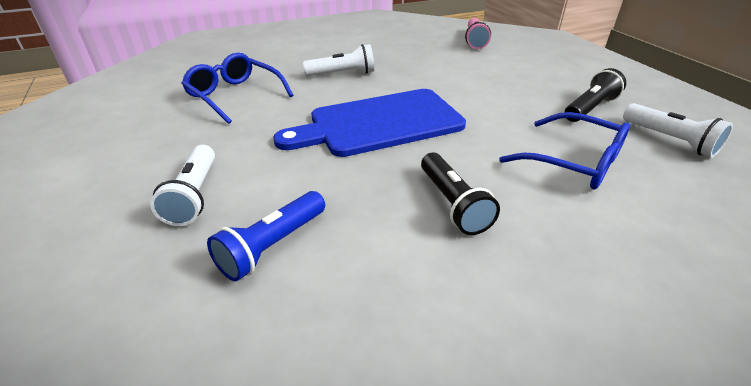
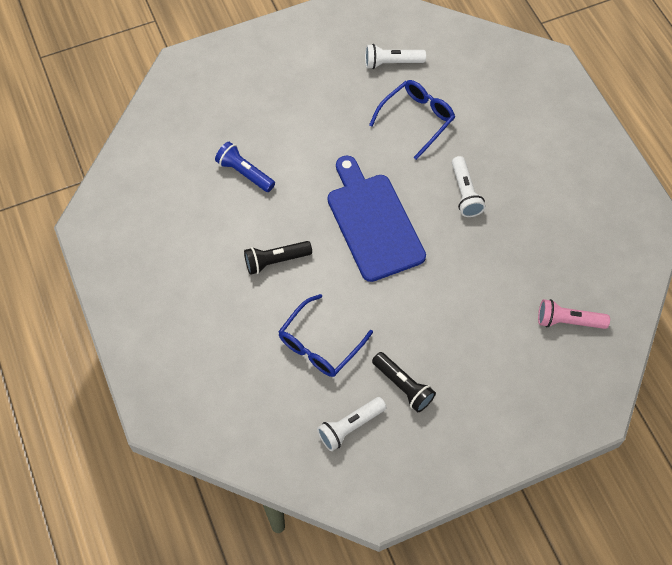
camera: 90 degrees right, 25 degrees up
white flashlight [150,145,215,226] -> white flashlight moved to [365,44,426,69]

